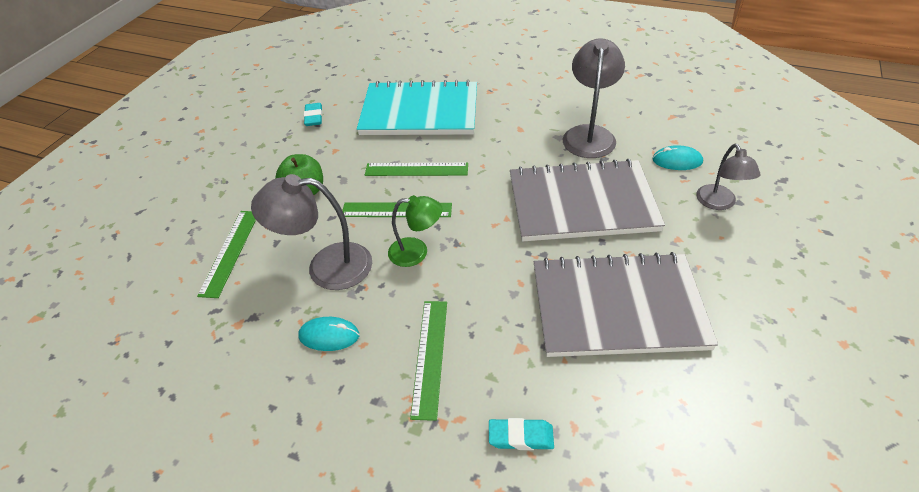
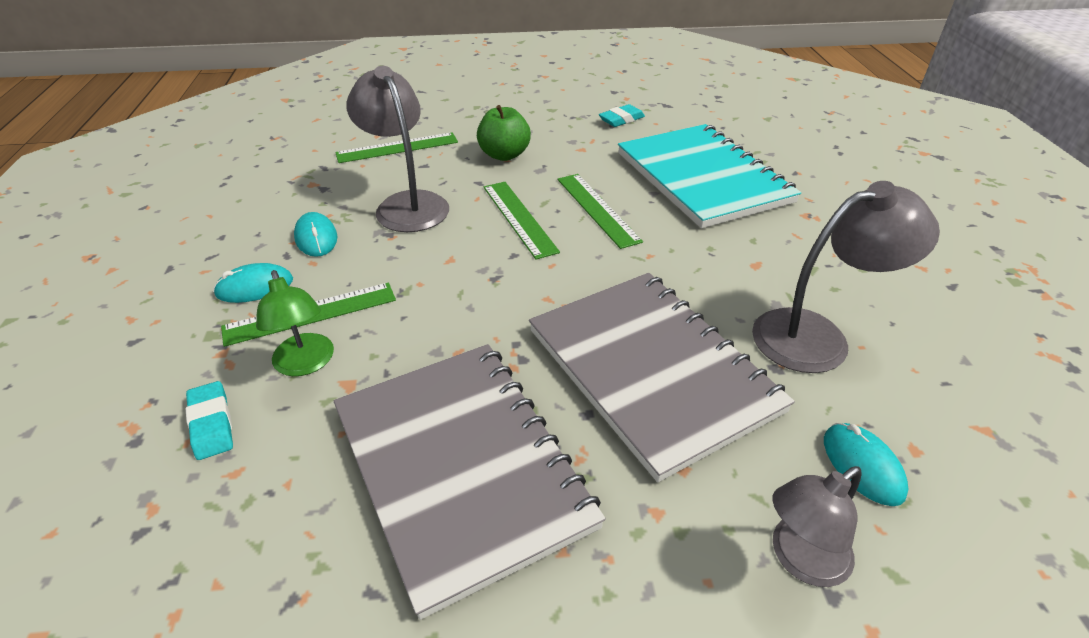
camera: 60 degrees right, 5 degrees down
green lamp [388,195,442,267] -> green lamp moved to [256,270,334,376]
none -> turquoise mouse [213,263,293,303]

